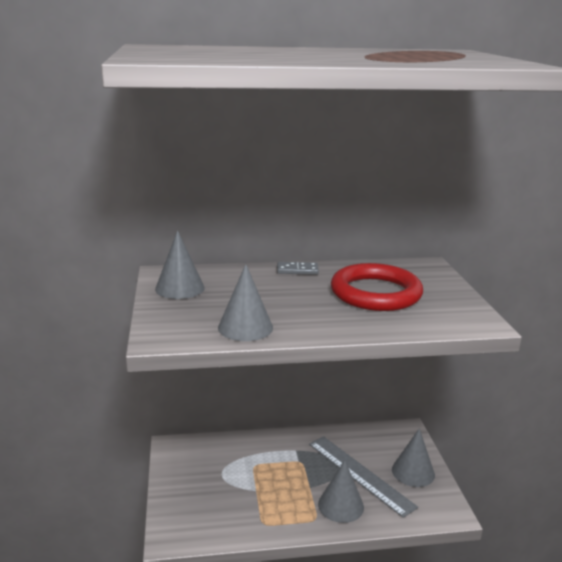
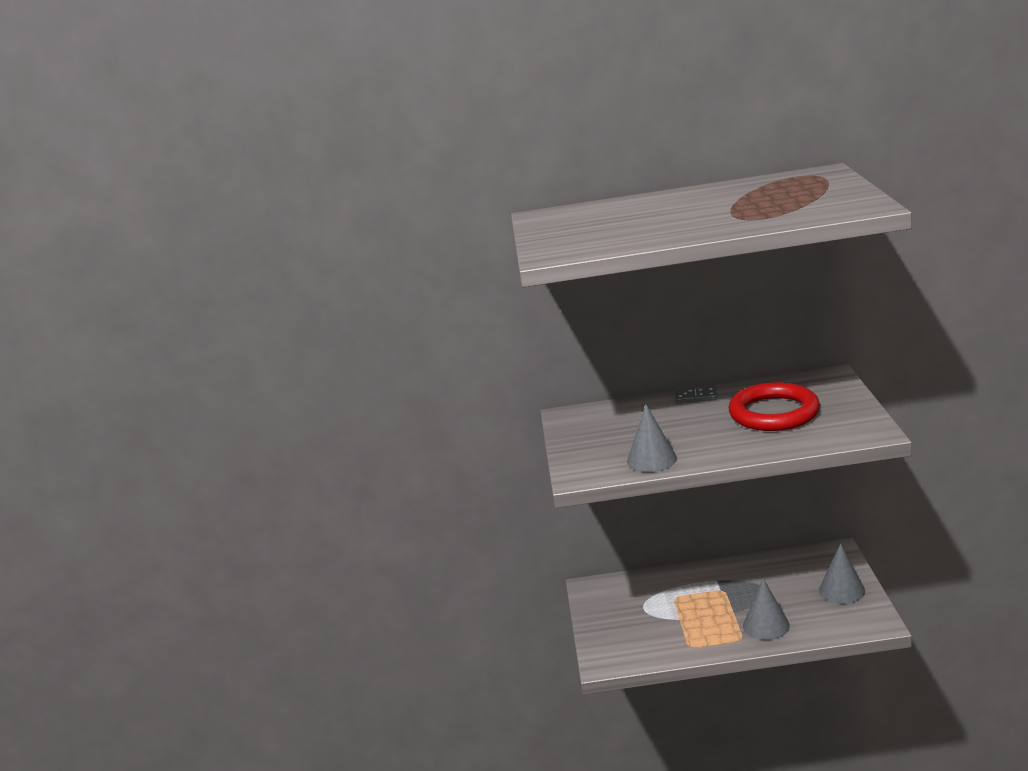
camera: 10 degrees right, 0 degrees up
grey cone [155,230,205,299] -> none
grey ruler [309,436,418,518] -> none

